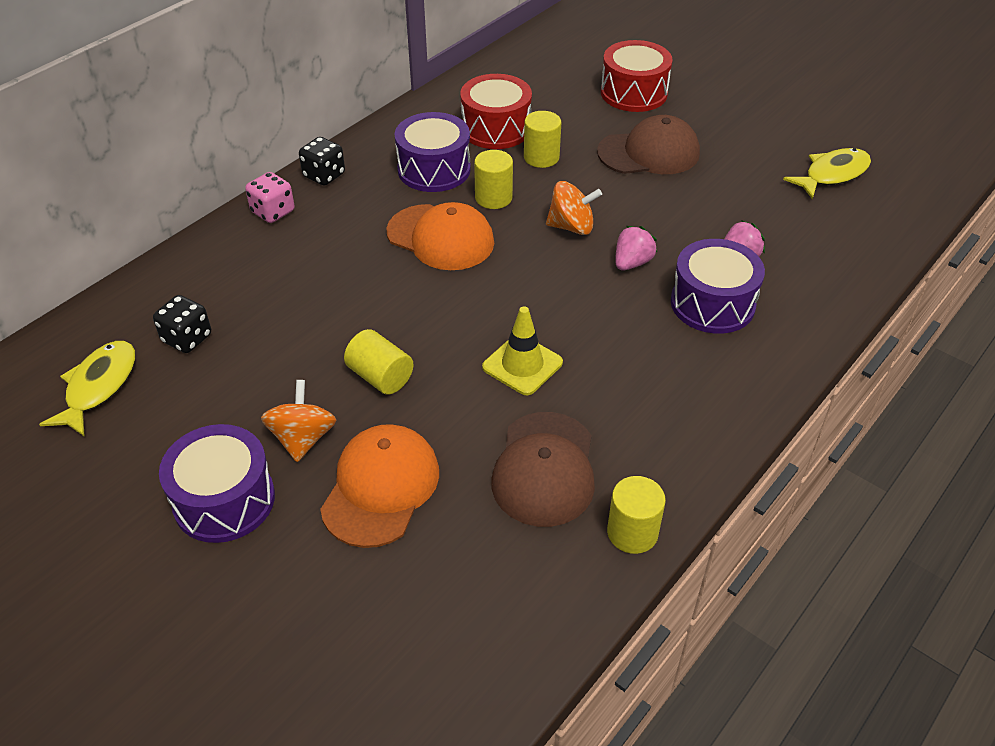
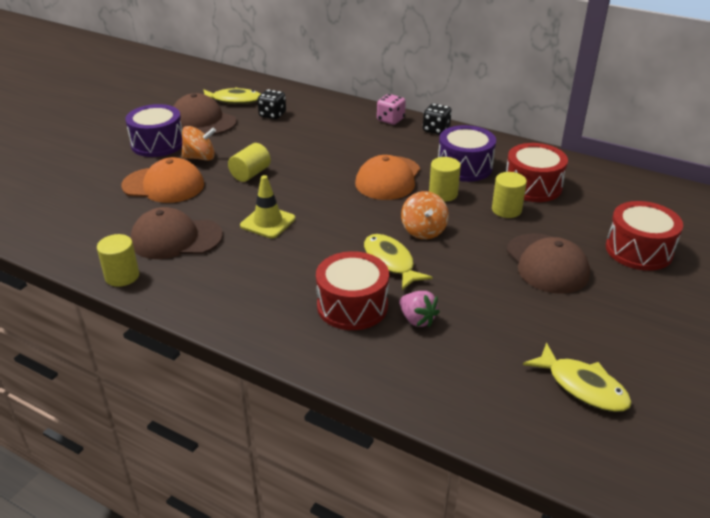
camera: 80 degrees right, 10 degrees down
pink strawberry [615,226,657,271] -> yellow fish [364,234,433,290]
purple drum [671,239,765,334] -> red drum [316,251,389,330]
none -> brown cap [173,93,237,135]

